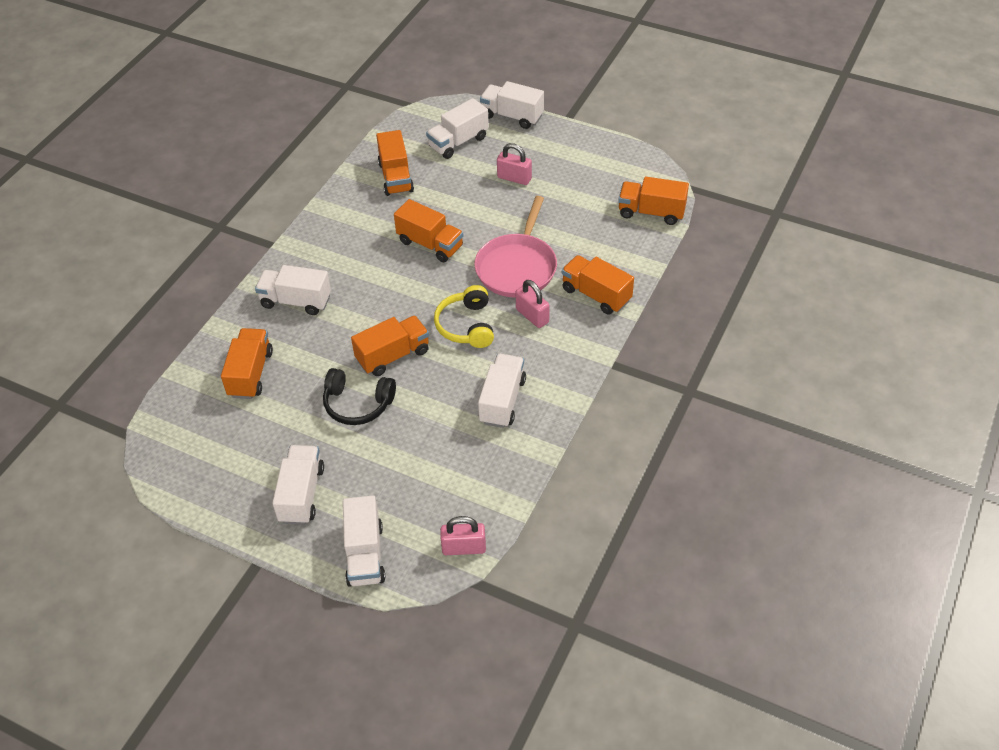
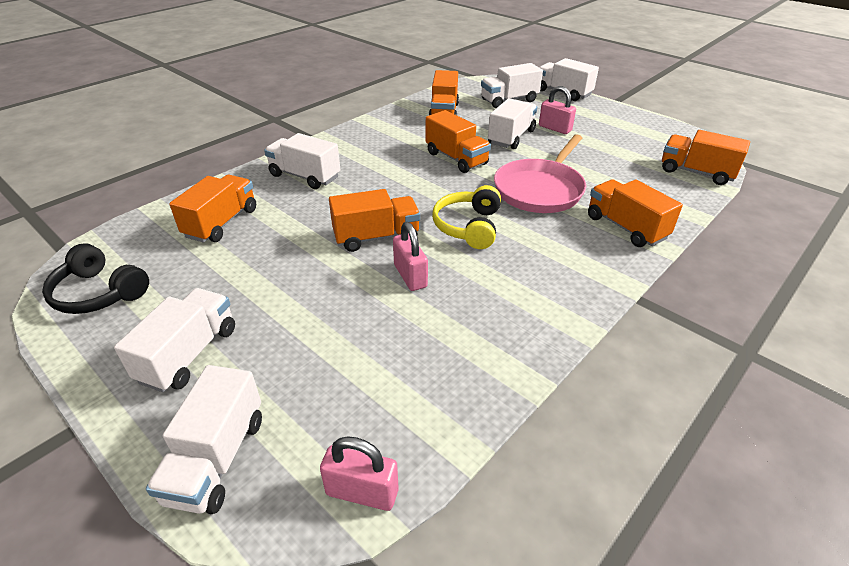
camera: 15 degrees right, 10 degrees down
black headphones [323,368,396,425] -> black headphones moved to [42,243,149,314]
white truck [478,354,526,428] -> white truck moved to [488,98,537,149]
pink padlock [516,280,550,328] -> pink padlock moved to [393,222,428,291]

